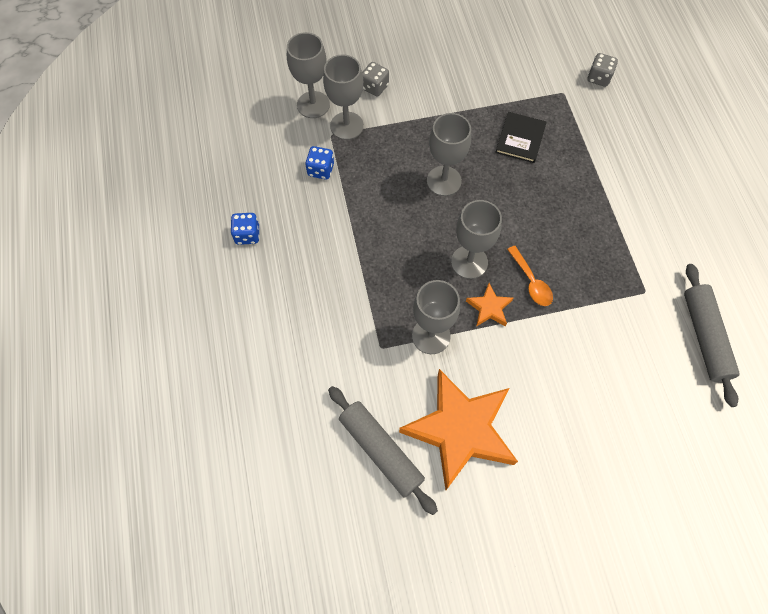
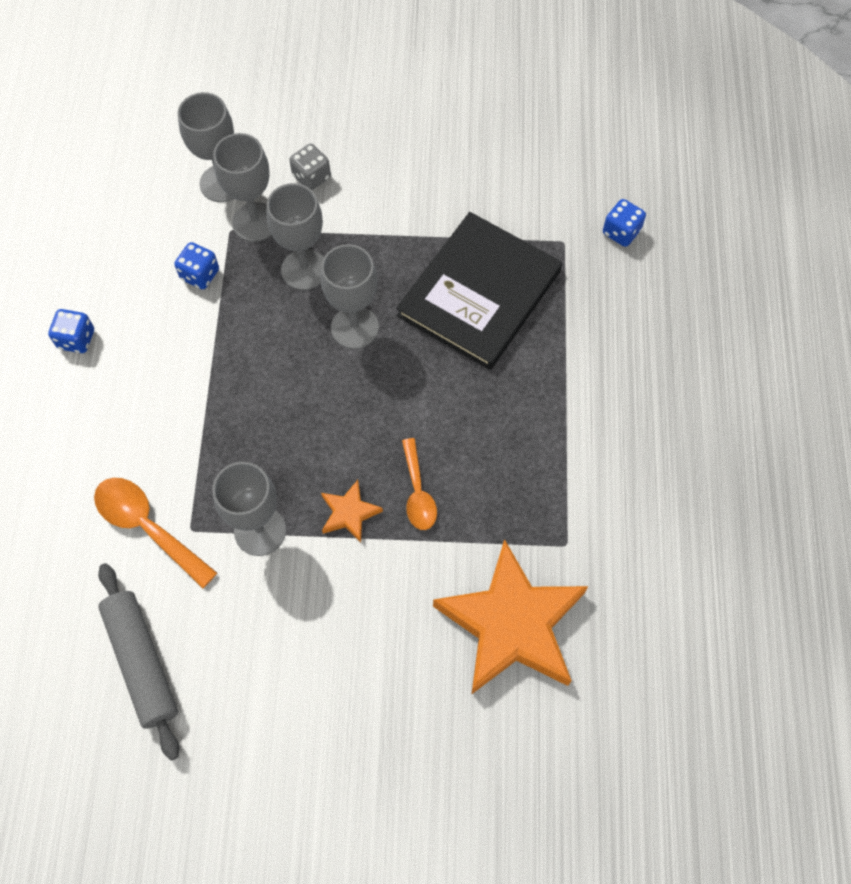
camera: 15 degrees right, 0 degrees up
orange star [399,369,518,490] -> orange star moved to [433,539,588,695]
grey goblet [451,200,502,279] -> grey goblet moved to [267,183,324,290]
black book [495,112,546,163] -> black book [396,212,562,370], size x1.99
grey dice [587,53,618,87] -> blue dice [603,199,646,247]
grey rolling pin [684,264,740,407] -> none
none -> orange spoon [94,478,217,588]

